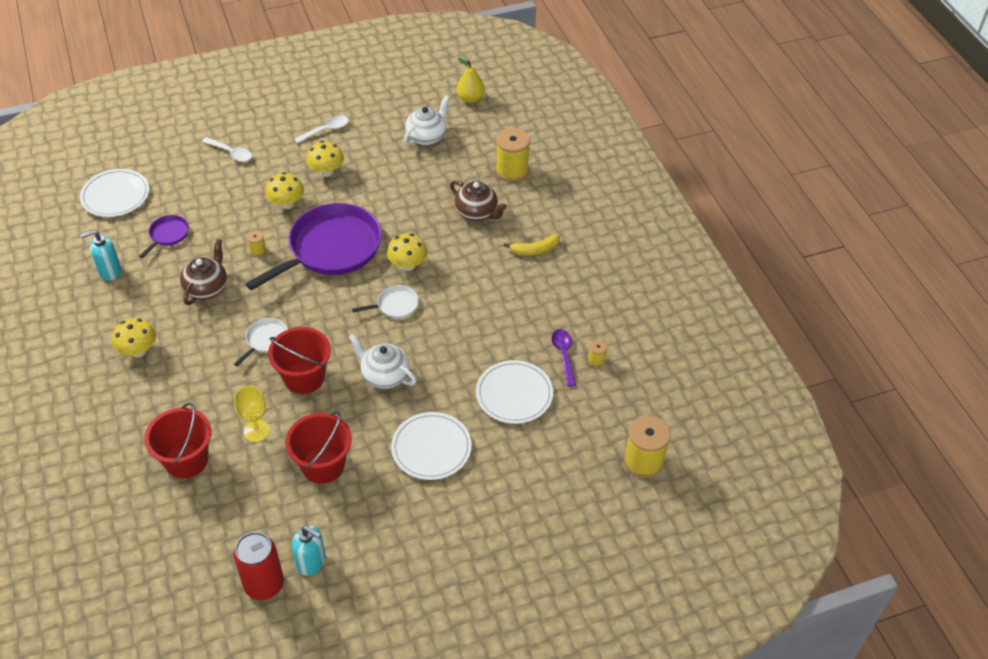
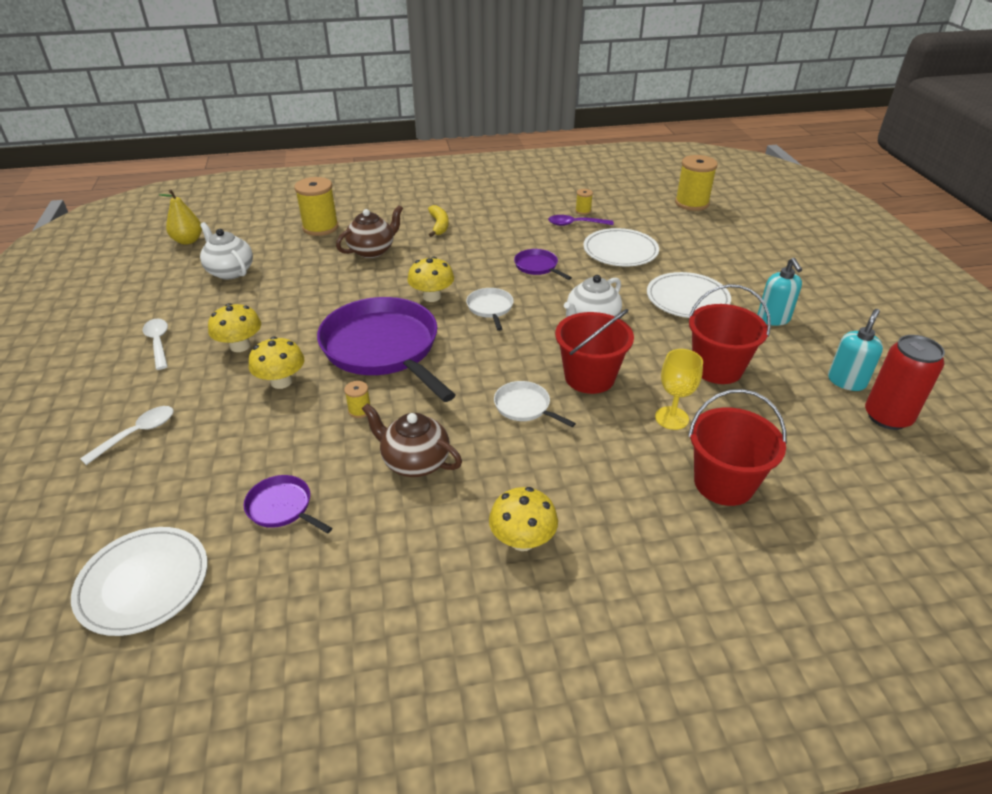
camera: 80 degrees left, 10 degrees down
turquoise soap dispenser [80,230,121,281] -> turquoise soap dispenser moved to [757,258,802,326]
none -> purple pan [514,249,572,280]

